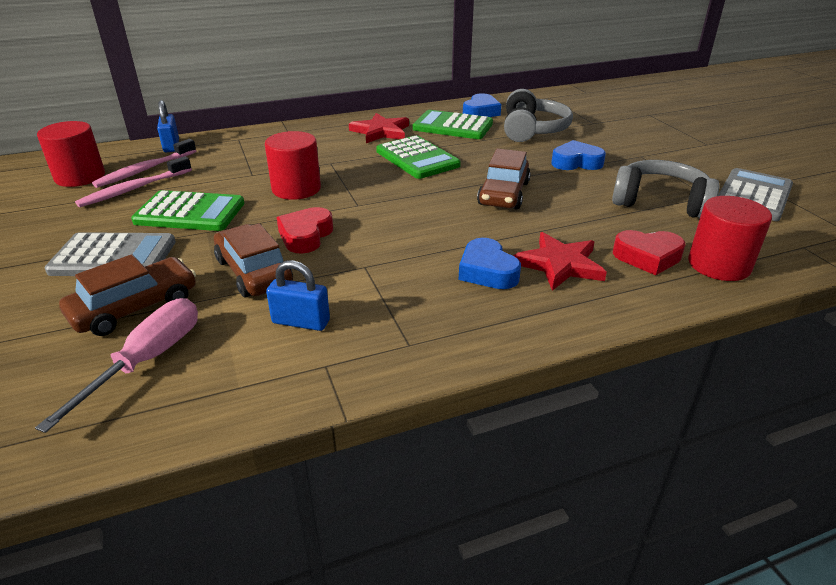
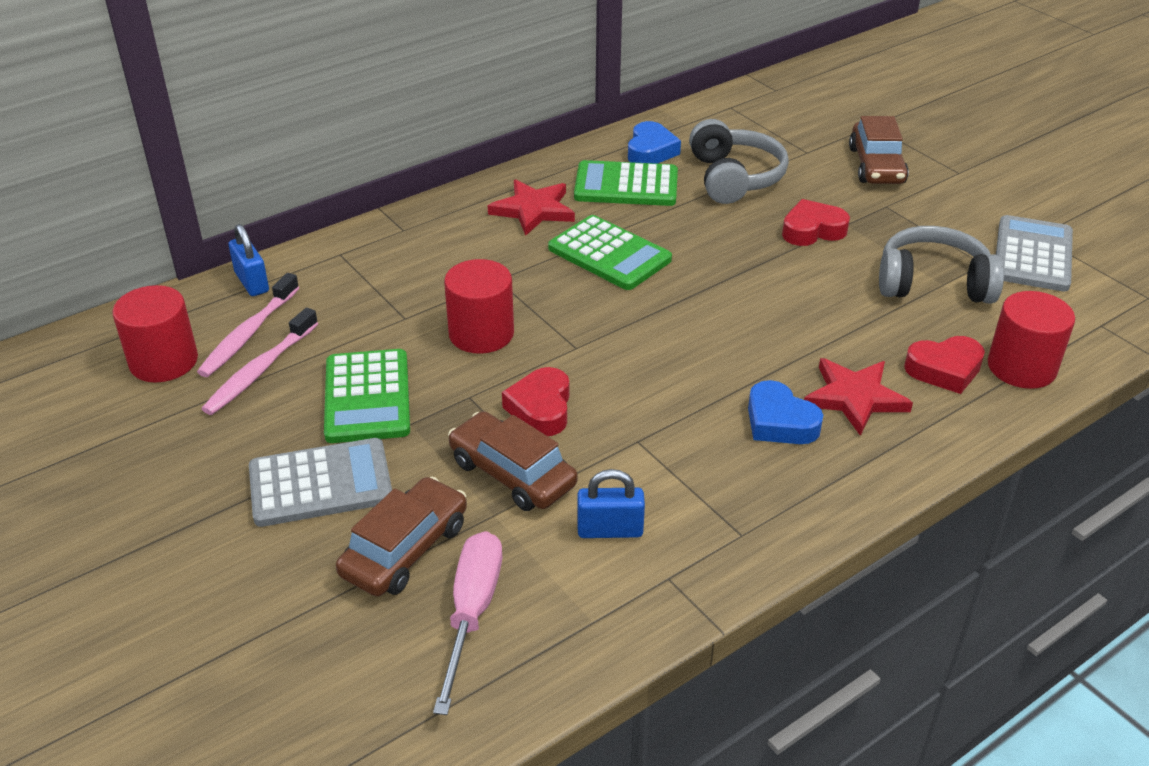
camera: 15 degrees left, 5 degrees up
green calculator [131,190,244,231] -> green calculator turned 90 degrees clockwise [324,349,410,443]
brown car [477,149,531,209] -> brown car moved to [849,116,909,184]
blue heart [551,140,606,170] -> red heart [782,199,850,246]

